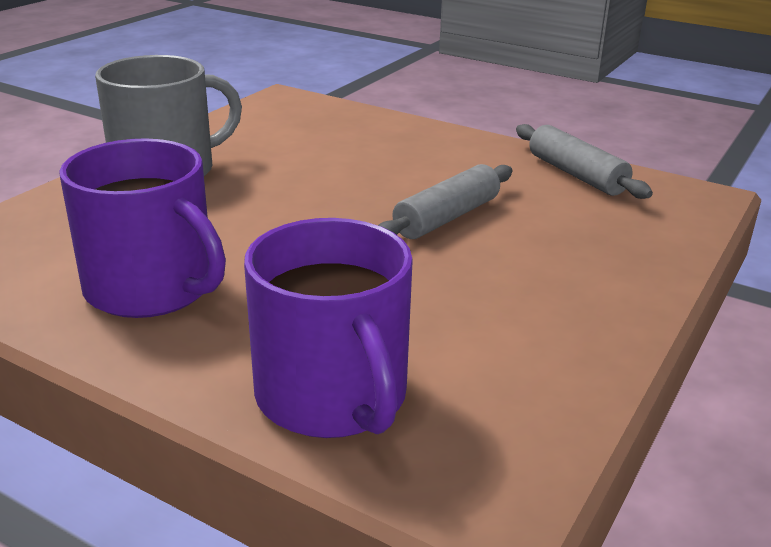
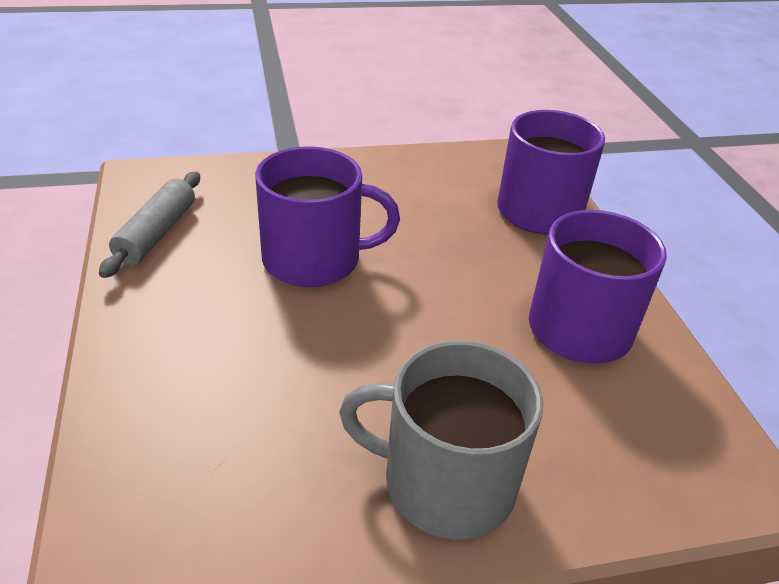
camera: 135 degrees left, 10 degrees up
grey rolling pin [378,164,512,239] -> purple mug [255,146,400,287]

